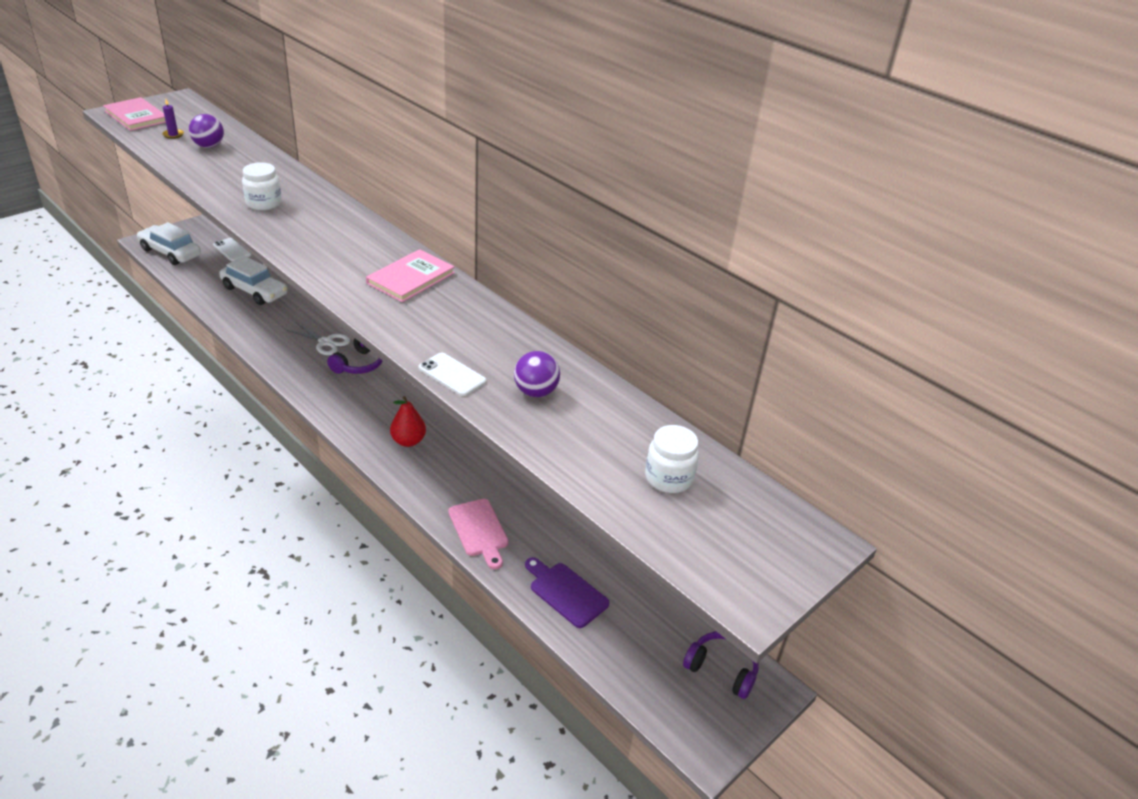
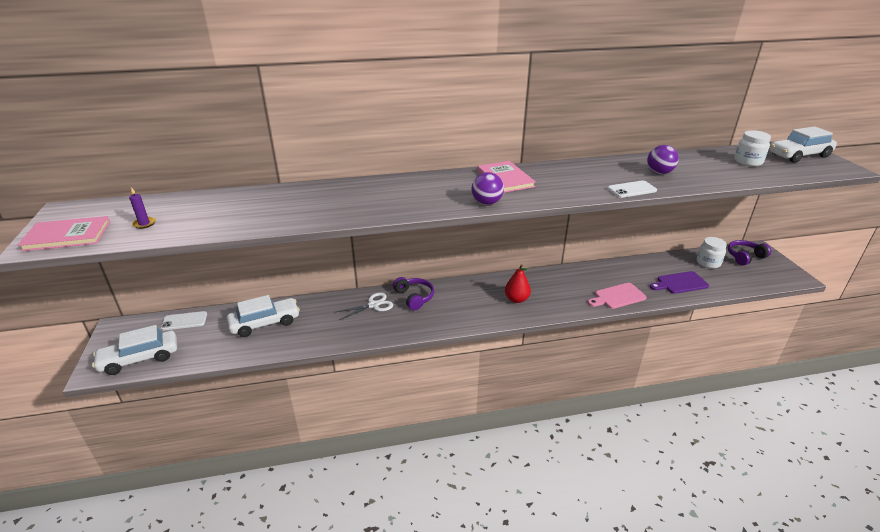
camera: 55 degrees left, 5 degrees down
purple ball [189,114,224,148] -> purple ball moved to [472,172,504,205]
white jar [242,162,282,210] -> white jar moved to [697,237,727,269]
pink cutting board [448,499,509,570] -> pink cutting board turned 150 degrees clockwise [588,283,647,309]
none -> white car [769,126,837,163]

